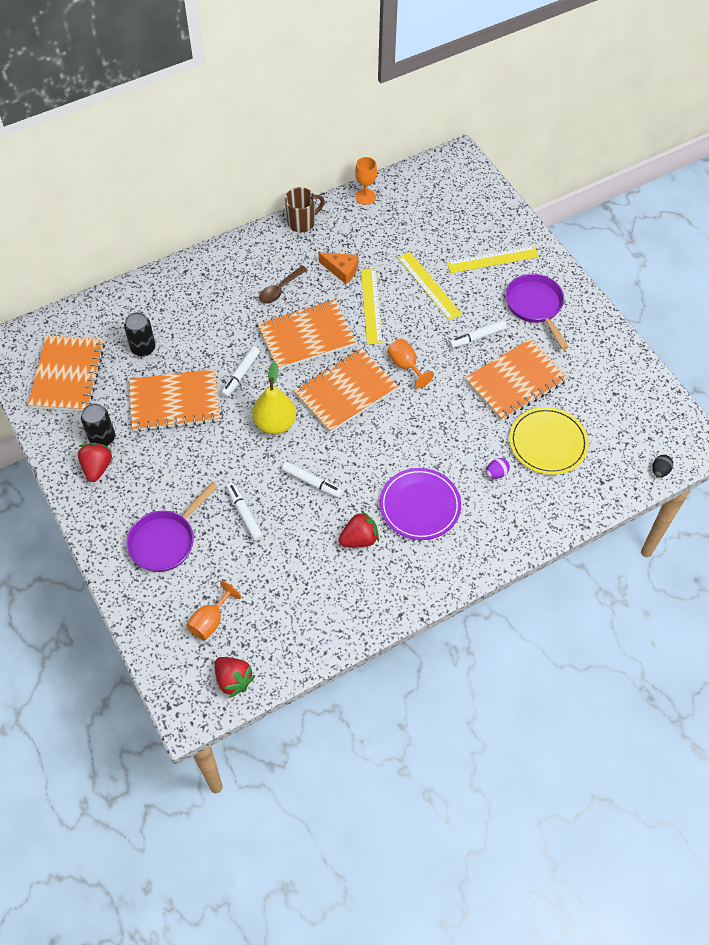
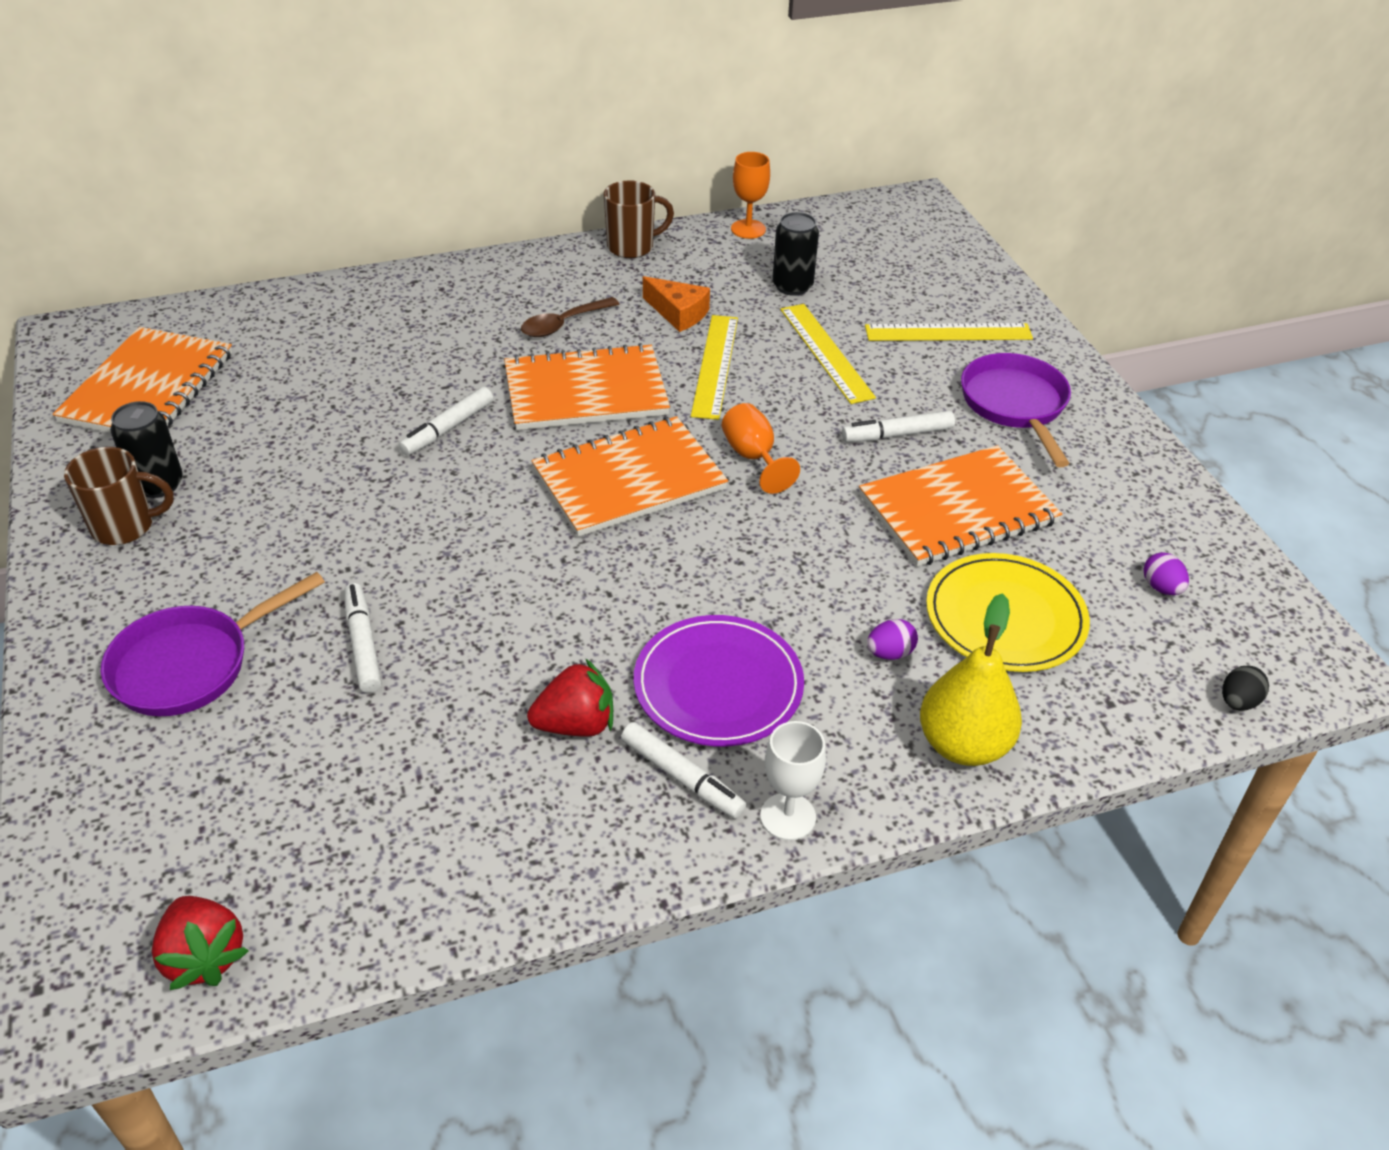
camera: 10 degrees right, 15 degrees down
red strawberry [78,443,113,482] -> brown mug [64,447,174,545]
black can [124,312,156,357] -> black can moved to [772,212,819,296]
orange notebook [129,369,220,432] -> none
orange goblet [186,581,241,640] -> none
yellow pear [252,362,296,434] -> yellow pear moved to [920,593,1022,766]
white marker [282,462,343,498] -> white marker moved to [621,722,746,819]
none -> white goblet [760,721,826,841]
none -> purple egg [1143,552,1189,595]

